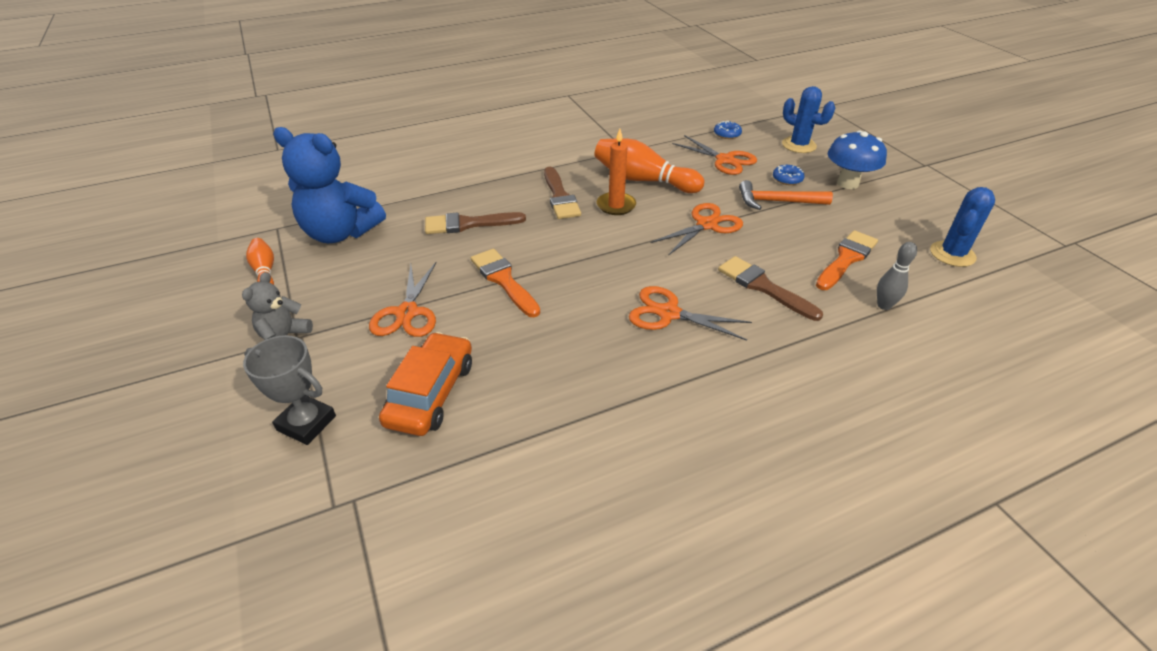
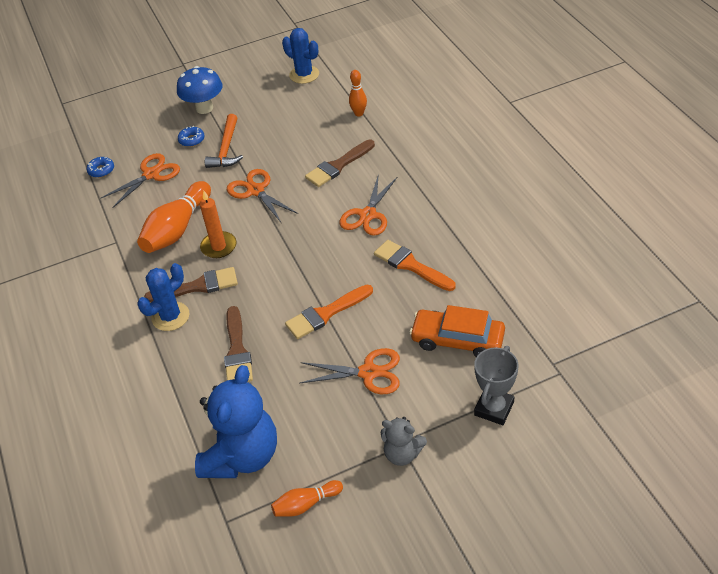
camera: 85 degrees left, 5 degrees up
blue cactus [782,86,835,153] -> blue cactus moved to [137,263,189,331]
orange brush [816,230,878,290] -> orange brush moved to [374,240,456,291]
grey bowling pin [877,242,917,310] -> orange bowling pin [349,70,367,117]

